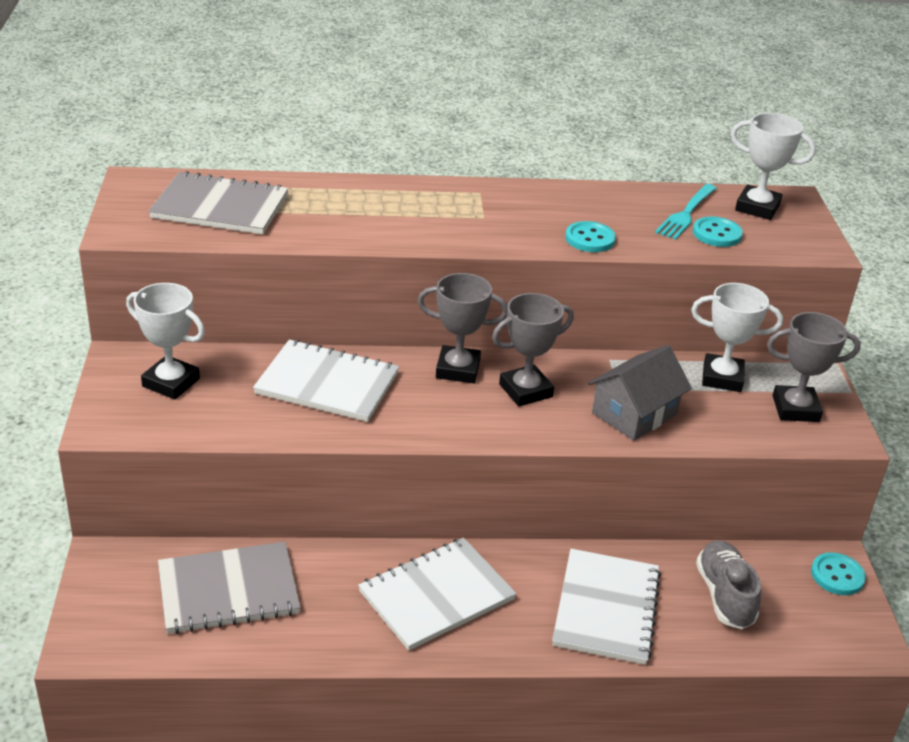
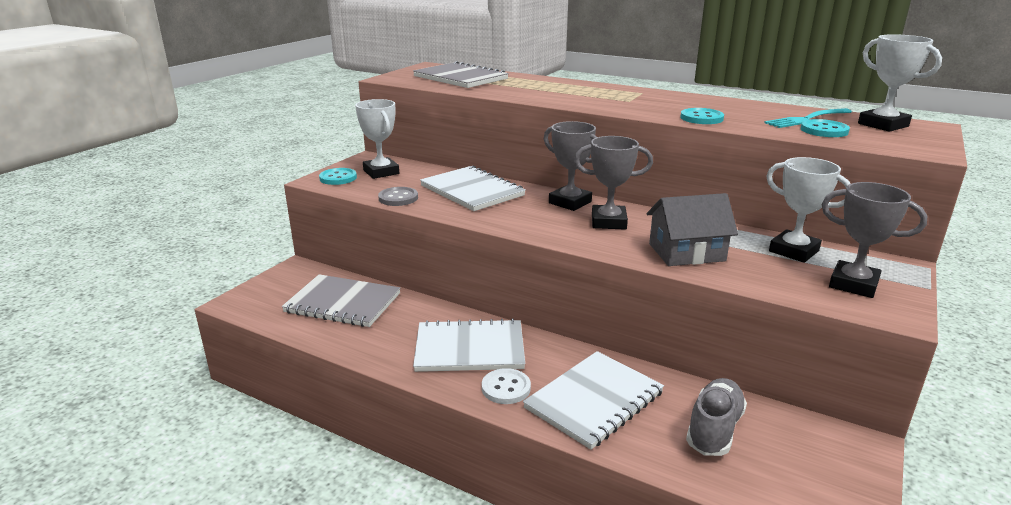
camera: 35 degrees right, 10 degrees down
turquoise button [811,552,866,595] -> turquoise button moved to [319,168,357,185]
none -> grey button [378,187,418,206]
none -> white button [482,368,531,404]

